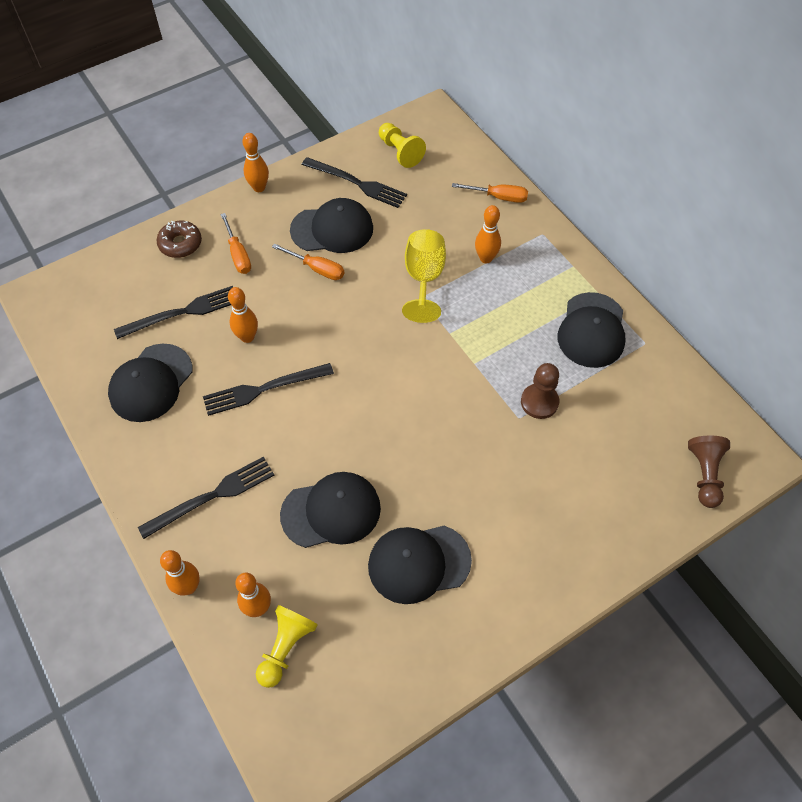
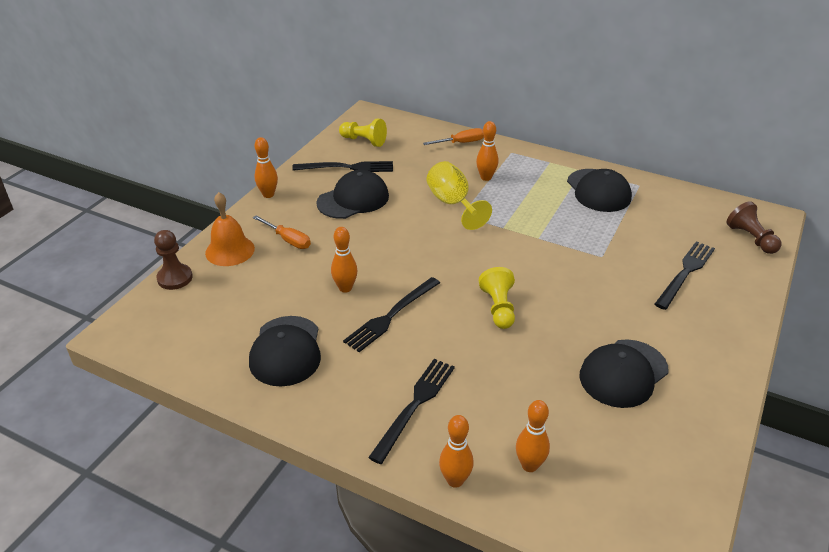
camera: 30 degrees left, 20 degrees down
black fork [114,286,233,339] -> black fork moved to [654,241,715,310]
brown donut [157,221,202,258] -> orange bell [205,192,255,266]
yellow pawn [256,605,318,688] -> yellow pawn moved to [479,267,515,329]
orange screwdriver [272,243,344,280] -> none
black cap [280,472,381,548] -> none
brown pawn [521,363,559,419] -> brown pawn moved to [154,230,193,290]

